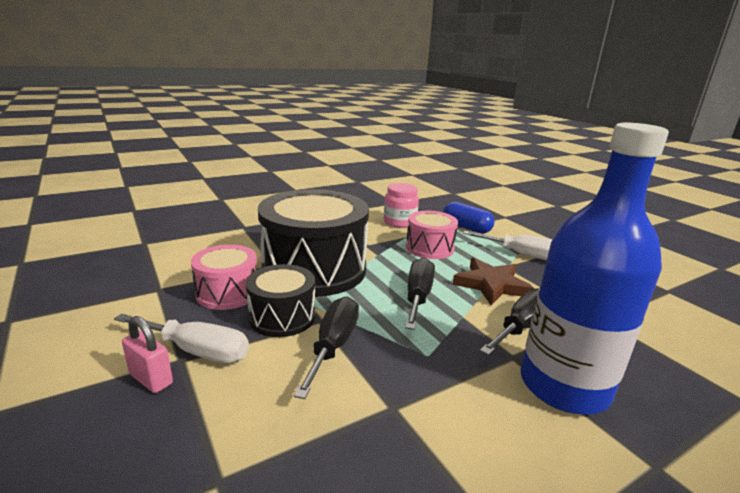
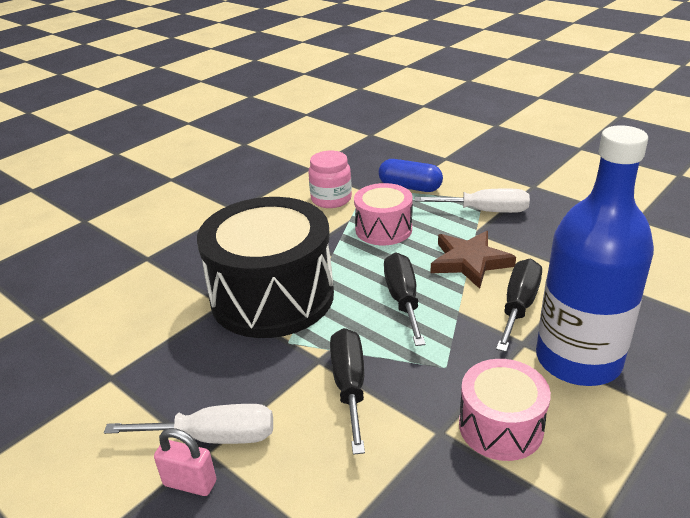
camera: 15 degrees left, 10 degrees up
pink drum [191,245,257,310] -> pink drum moved to [459,359,551,461]
black drum [246,264,316,337] -> none

